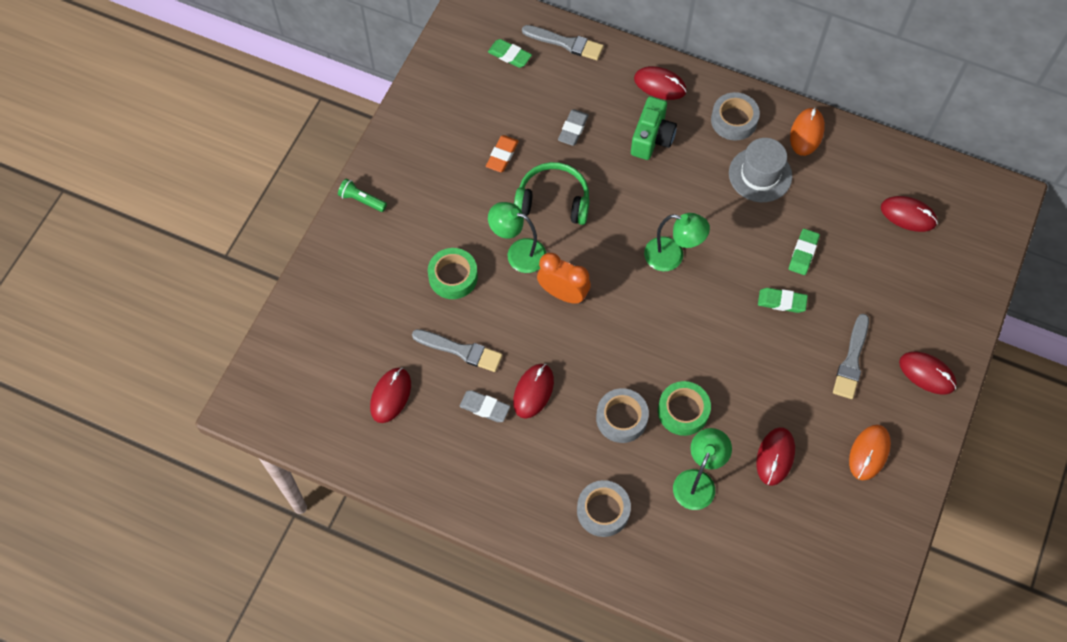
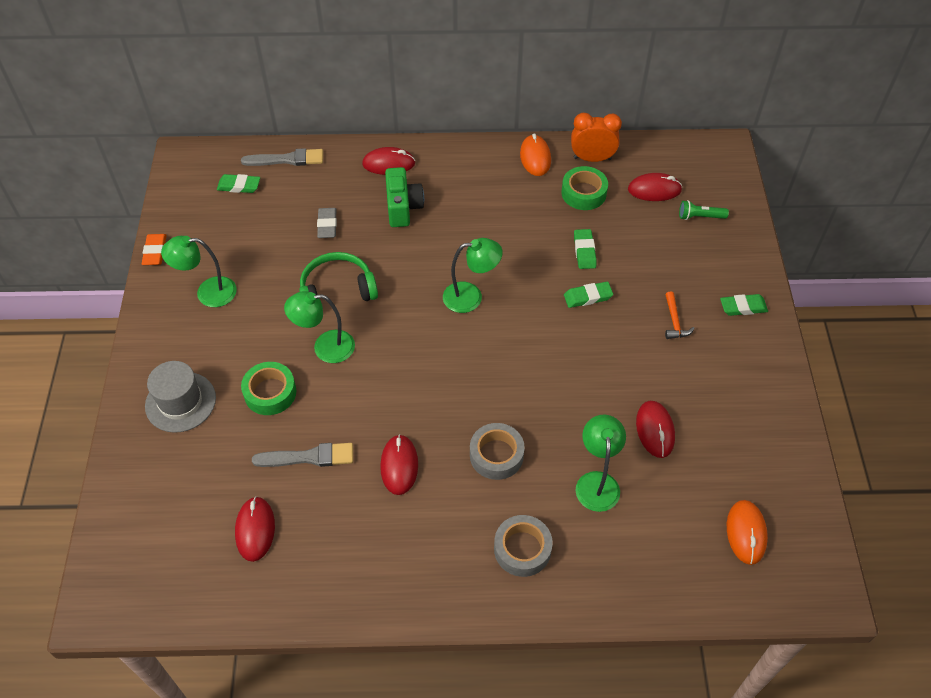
camera: 25 degrees left, 10 degrees down
green flashlight [338,178,387,212] -> green flashlight moved to [679,200,729,220]
grey eraser [459,390,510,422] -> none
orange eraser [486,135,519,172] -> orange eraser moved to [142,234,167,265]
orange clock [537,253,591,304] -> orange clock moved to [571,113,622,162]
green tape [658,381,711,436] -> green tape moved to [561,166,608,210]
grey tape [711,92,760,141] -> none
grey hat [729,138,792,202] -> grey hat moved to [145,361,216,433]
grey brush [833,314,869,399] -> orange hammer [665,292,695,339]
orange mouse [849,425,891,480] -> orange mouse moved to [727,500,768,565]
red mouse [899,351,957,395] -> green eraser [720,294,768,316]
none -> green lamp [161,236,237,307]

